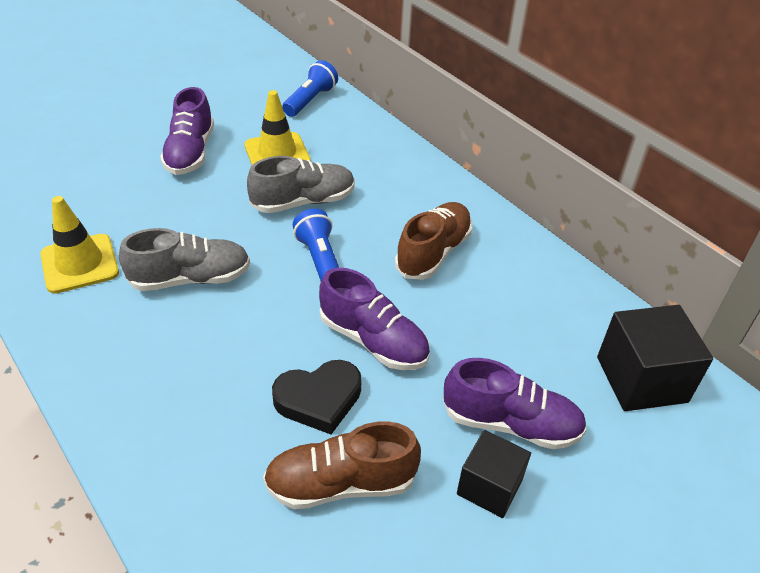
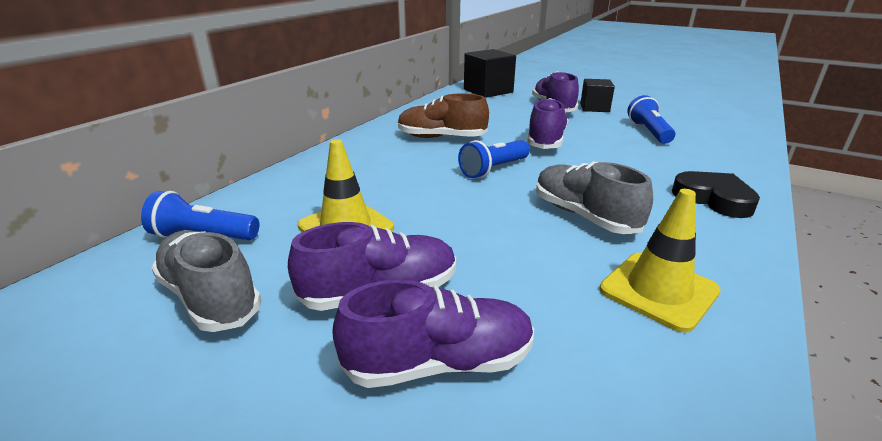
camera: 110 degrees left, 15 degrees down
grey shoe [247,156,355,213] -> grey shoe moved to [151,230,262,332]
brown shoe [263,421,421,509] -> blue flashlight [627,95,675,144]
black heart [272,360,362,434] -> black heart moved to [672,171,760,218]
none -> purple shoe [332,279,534,388]

